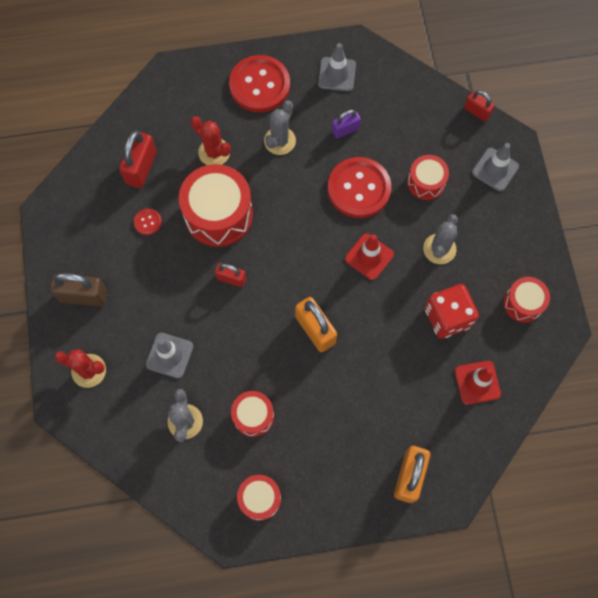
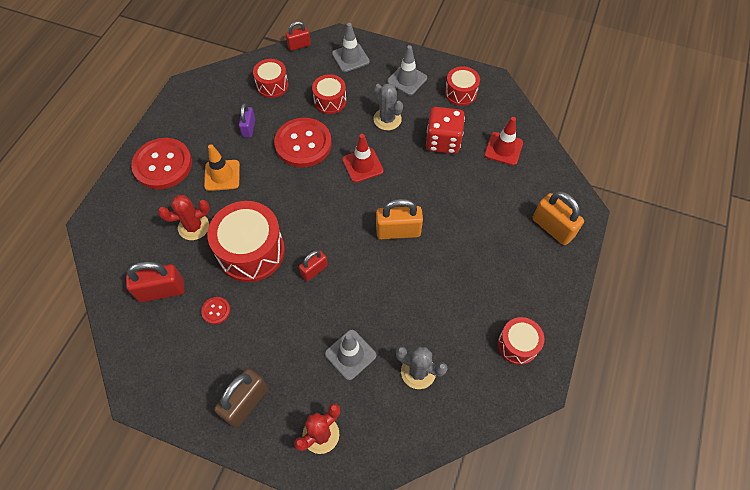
camera: 60 degrees left, 10 degrees down
red padlock [119,130,157,188] -> red padlock turned 60 degrees counterclockwise [126,261,184,302]
red drum [231,391,274,437] -> red drum moved to [253,59,288,98]
grey cactus [264,100,296,155] -> orange traffic cone [204,144,240,191]
grey traffic cone [318,43,356,91] -> grey traffic cone moved to [387,45,427,95]

